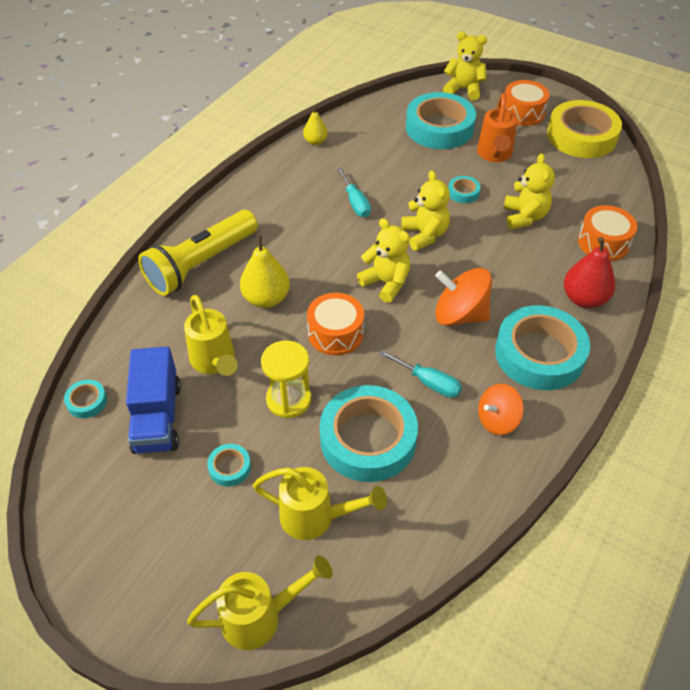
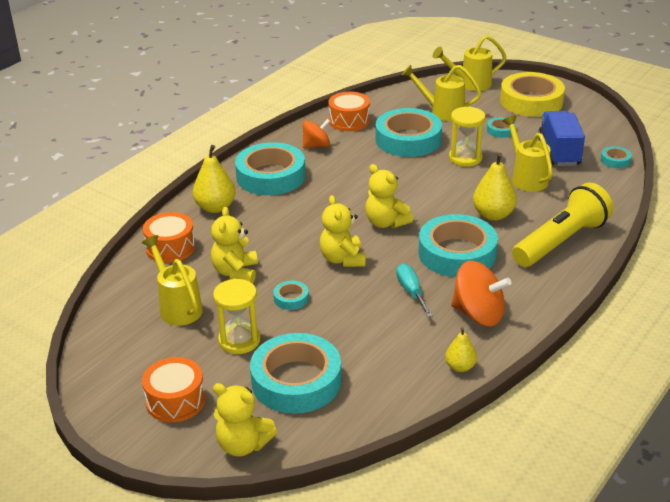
camera: 175 degrees left, 15 degrees down
orange drum [307,293,364,355] -> orange drum moved to [328,92,370,131]
turquoise screwdriver [379,350,462,398] -> none
orange spinning top [435,268,492,326] -> orange spinning top moved to [451,261,512,327]
orange watering can [477,93,517,162] -> yellow hourglass [213,279,260,354]
yellow tape [547,100,622,158] -> yellow tape moved to [500,72,565,117]
red pear [564,237,615,308] -> yellow pear [193,145,236,213]
none -> yellow watering can [142,235,203,326]
none -> turquoise tape [419,214,498,277]

